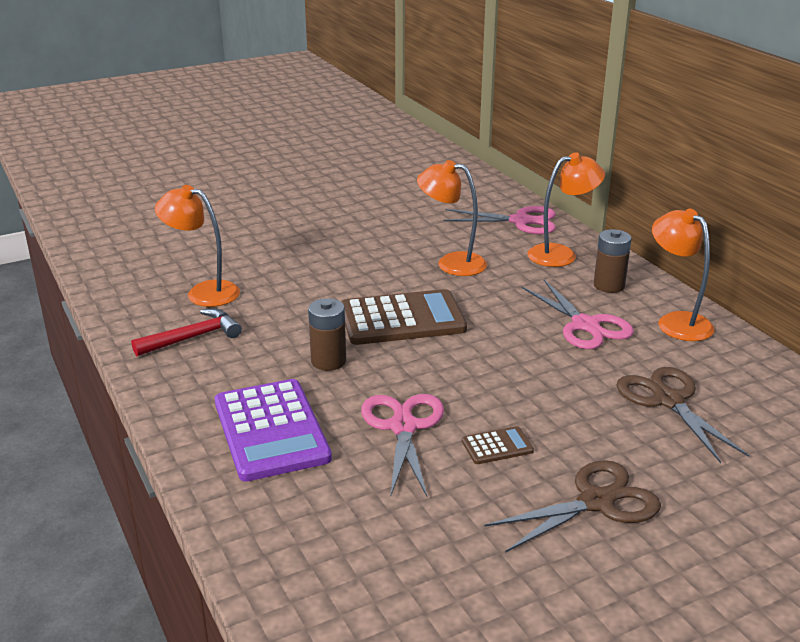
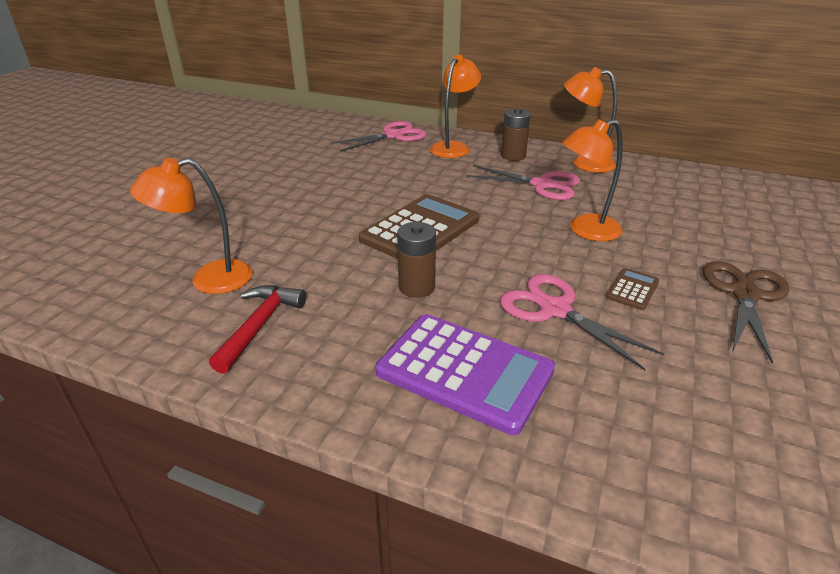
camera: 40 degrees left, 5 degrees up
orange lamp [417,160,487,276] -> orange lamp moved to [562,119,623,241]
brown scissors [617,367,750,463] -> none

